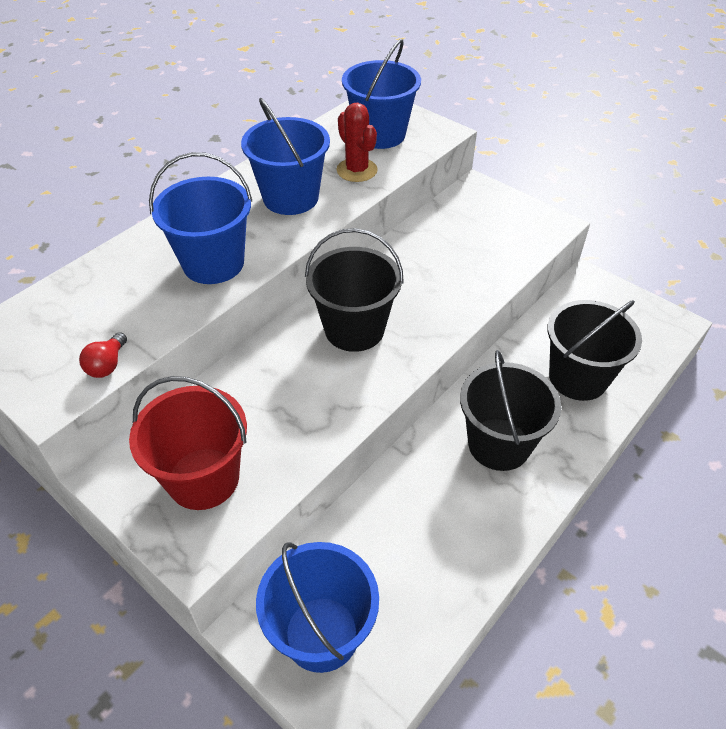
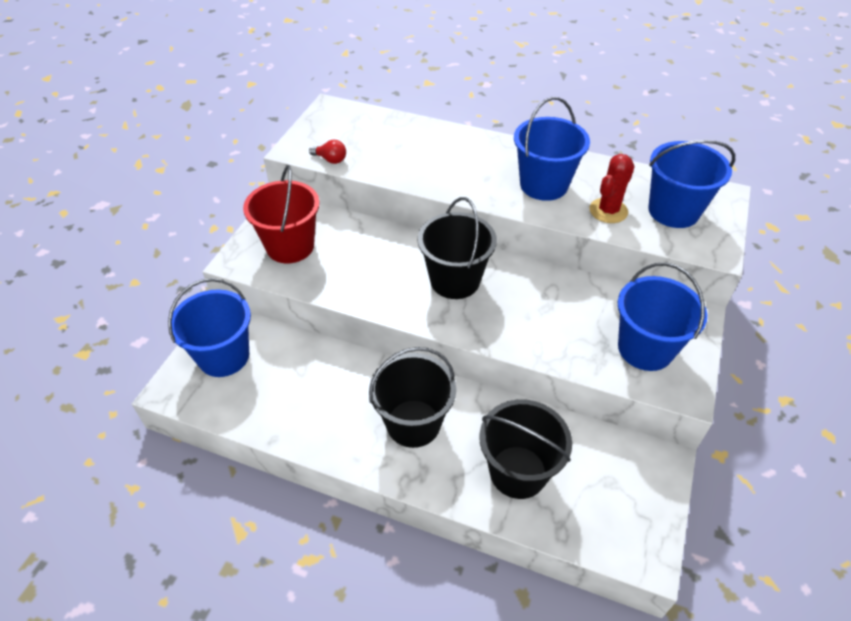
camera: 70 degrees right, 0 degrees up
red light bulb [79,332,127,378] -> red light bulb turned 150 degrees counterclockwise [309,140,346,164]
blue bucket [149,152,252,284] -> blue bucket moved to [618,262,707,371]

